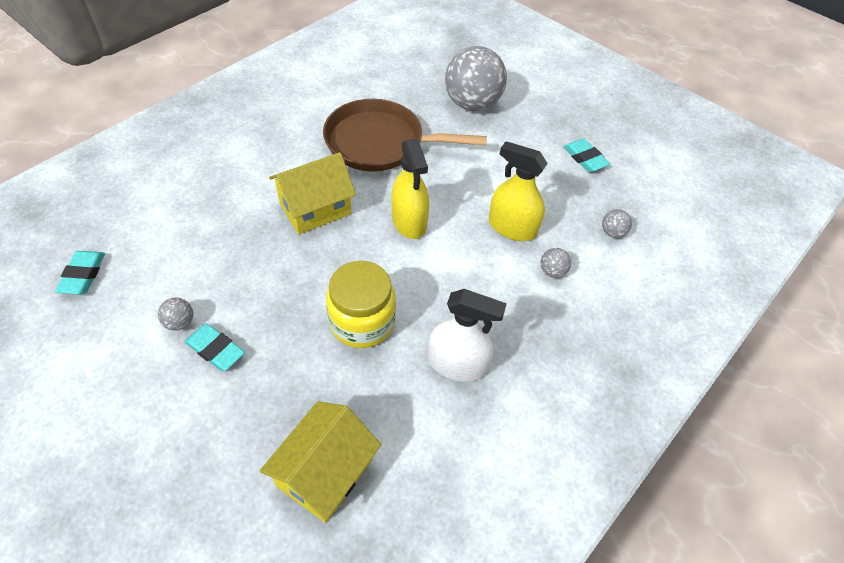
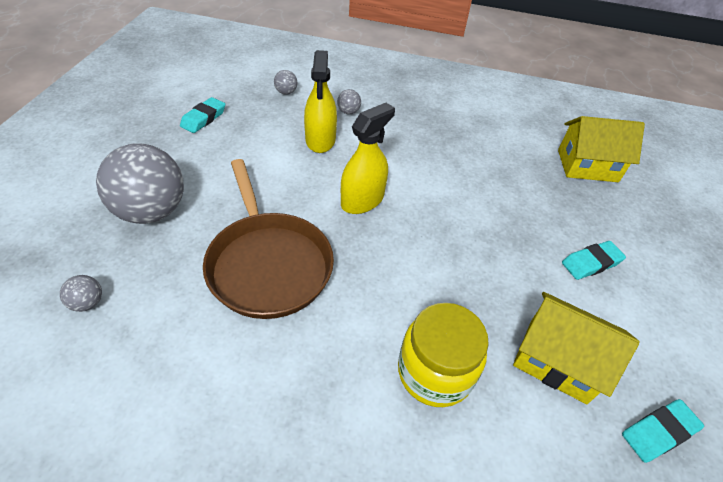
camera: 120 degrees left, 5 degrees down
grey ball [158,298,193,331] -> grey ball moved to [60,275,102,312]
turquoise eraser [185,324,245,371] -> turquoise eraser turned 60 degrees clockwise [562,241,626,280]
yellow house [269,152,356,234] -> yellow house moved to [513,292,640,404]
yellow jar [326,261,396,348] -> yellow jar moved to [398,303,489,407]
white spray bottle [428,289,507,382] -> none

